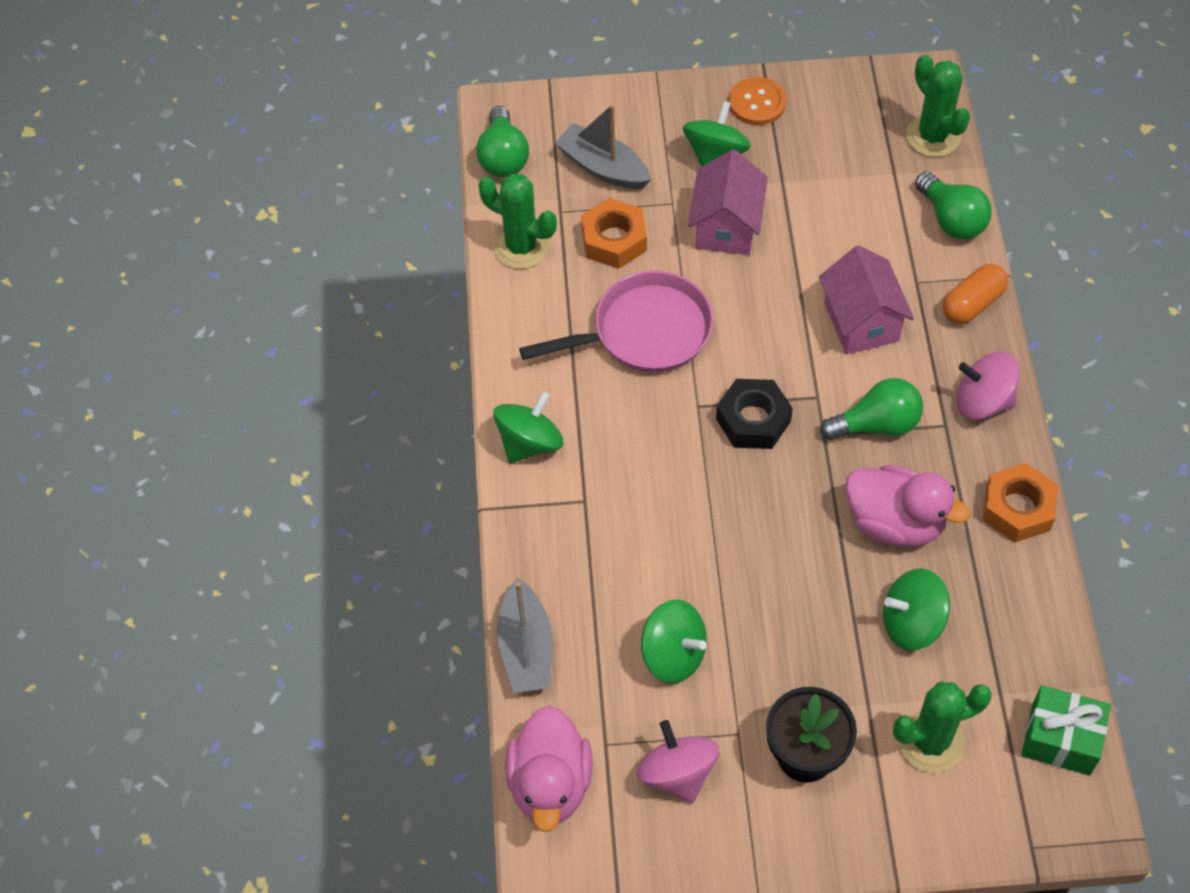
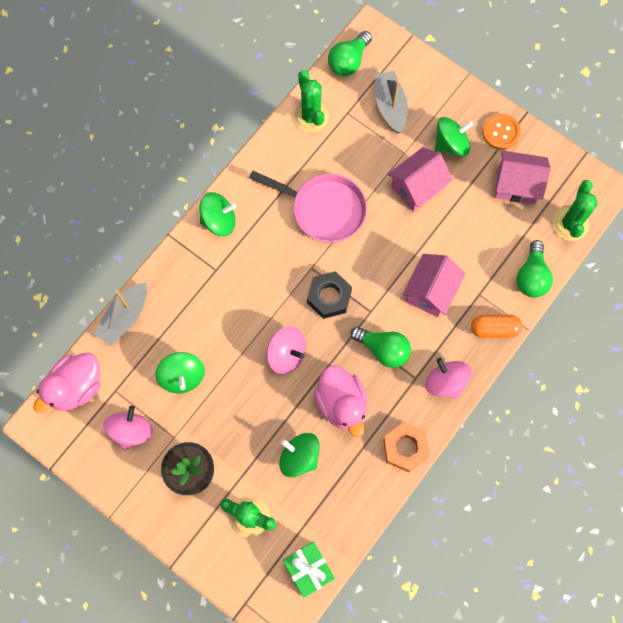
camera: 40 degrees right, 15 degrees up
orange nut [581,198,647,269] -> none
none -> pink spinning top [267,326,306,374]
none -> pink house [495,150,551,204]

